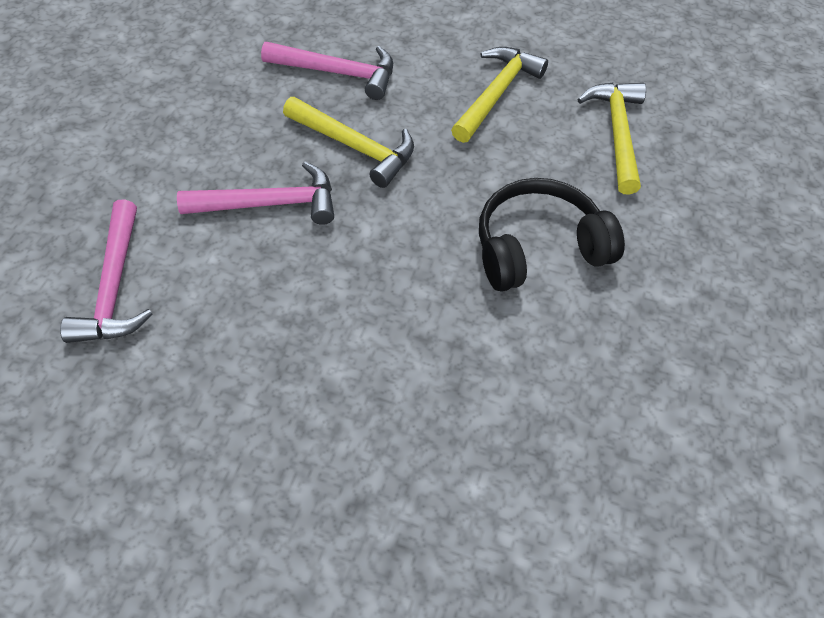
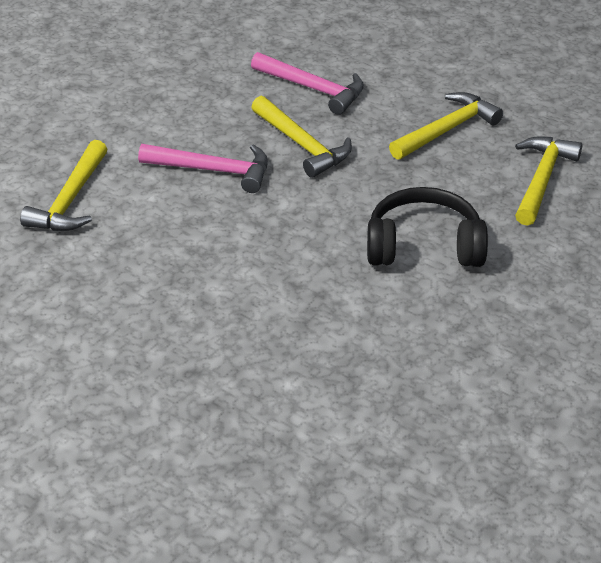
camera: 20 degrees right, 15 degrees down
pink hammer [60,200,152,343] -> yellow hammer [20,140,107,231]

